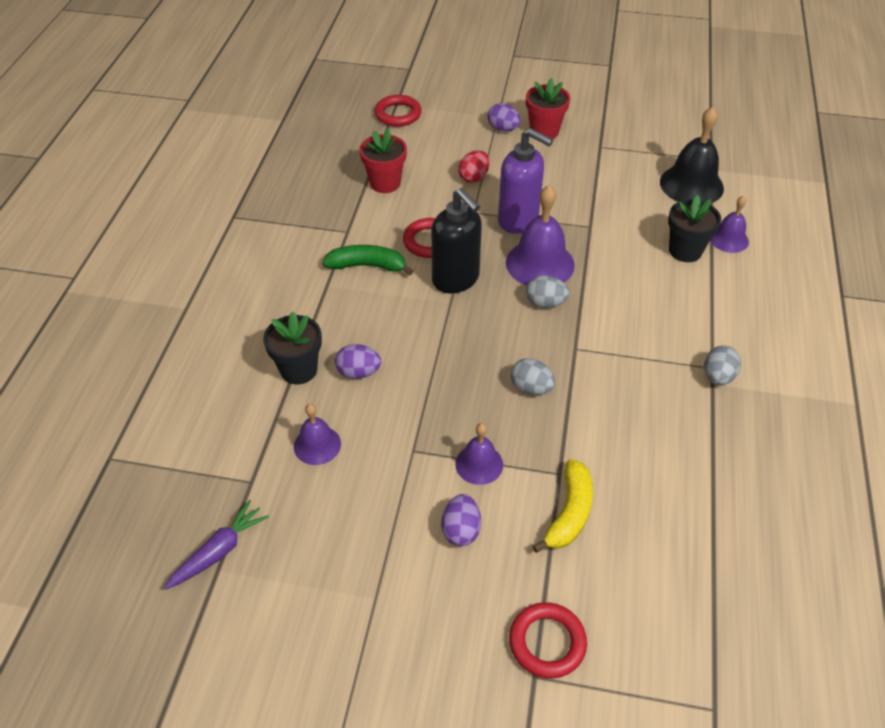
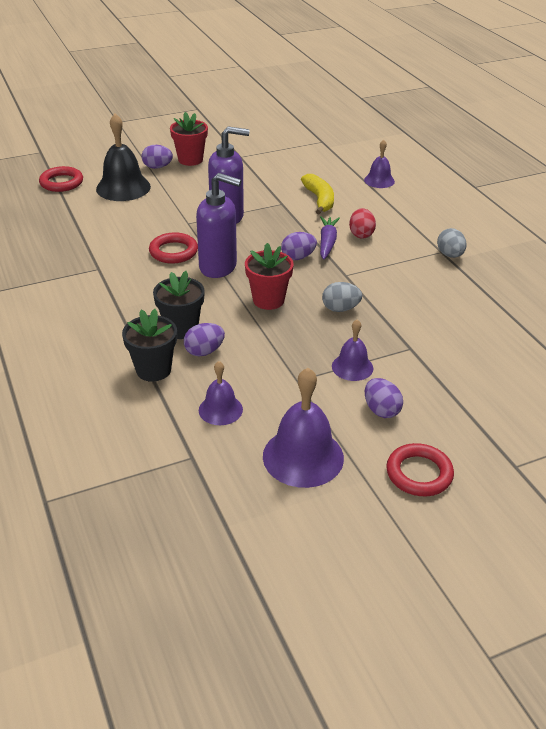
camera: 35 degrees left, 10 degrees down
purple carrot [164,500,269,590] -> purple carrot moved to [320,216,340,260]
green banana [322,245,413,275] -> none
red flower pot [359,128,407,193] -> red flower pot moved to [245,243,294,310]
black soap dispenser [431,188,482,293] -> purple soap dispenser [196,173,241,278]
red egg [458,150,490,183] -> red egg moved to [349,208,376,239]
purple bell [506,185,575,286] -> purple bell moved to [263,368,344,488]
red ring [509,602,587,679] -> red ring moved to [386,443,454,496]
grey egg [526,275,569,308] -> purple egg [281,232,317,260]
yellow banana [533,459,593,553] -> yellow banana moved to [301,174,334,214]
black bell [660,107,724,203] -> black bell moved to [96,114,151,201]
black flower pot [668,195,721,262] -> black flower pot moved to [153,271,205,339]

